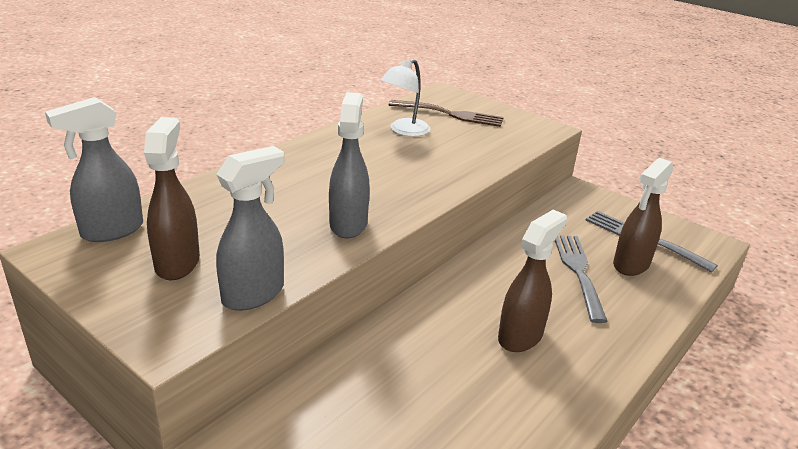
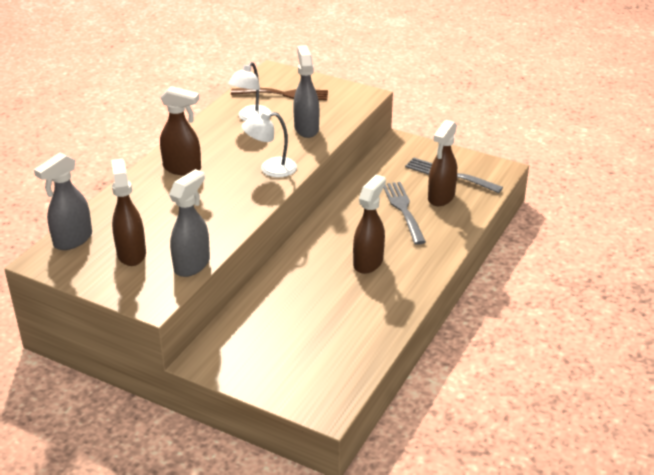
camera: 10 degrees left, 5 degrees up
grey spray bottle [329,92,370,238] -> grey spray bottle moved to [293,45,319,138]
none -> brown spray bottle [160,86,201,175]
none -> white lamp [242,111,297,178]

